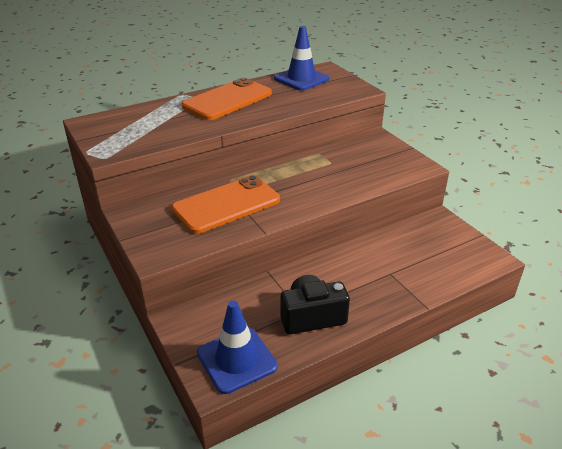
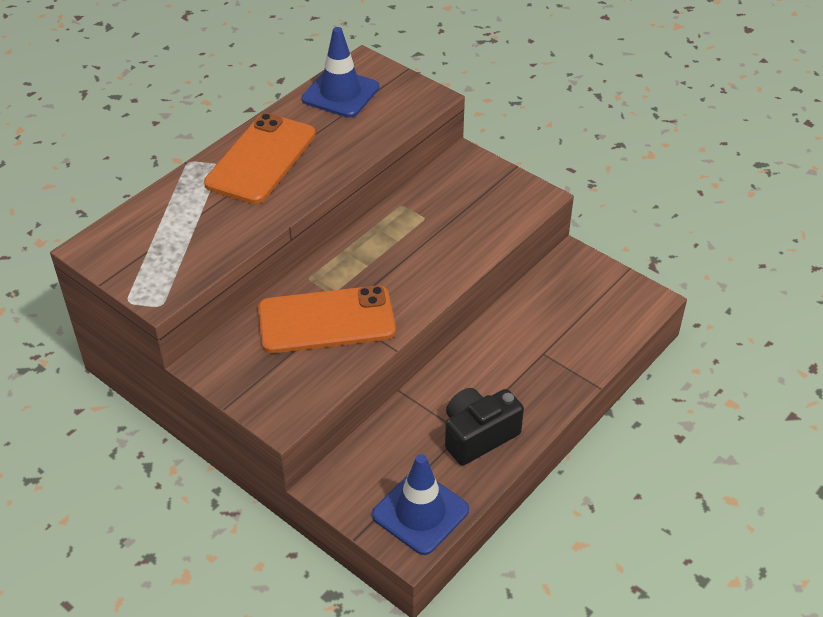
camera: 20 degrees left, 10 degrees up
orange phone [171,175,280,234] -> orange phone turned 45 degrees clockwise [258,285,396,353]

